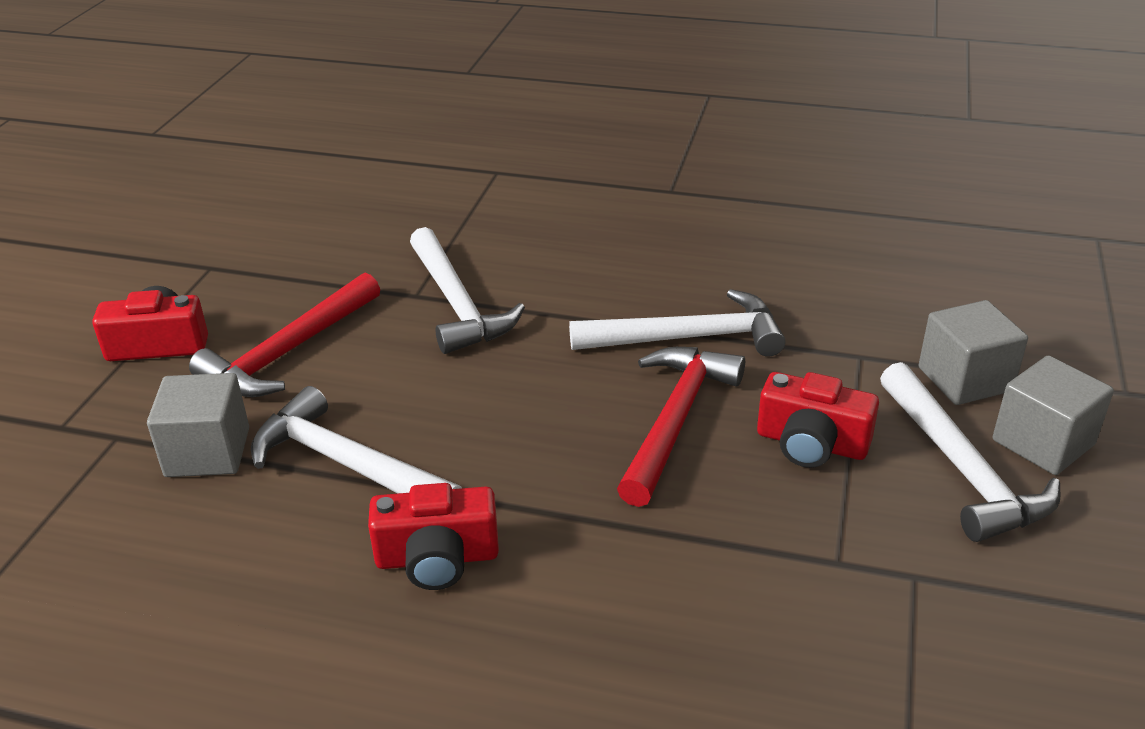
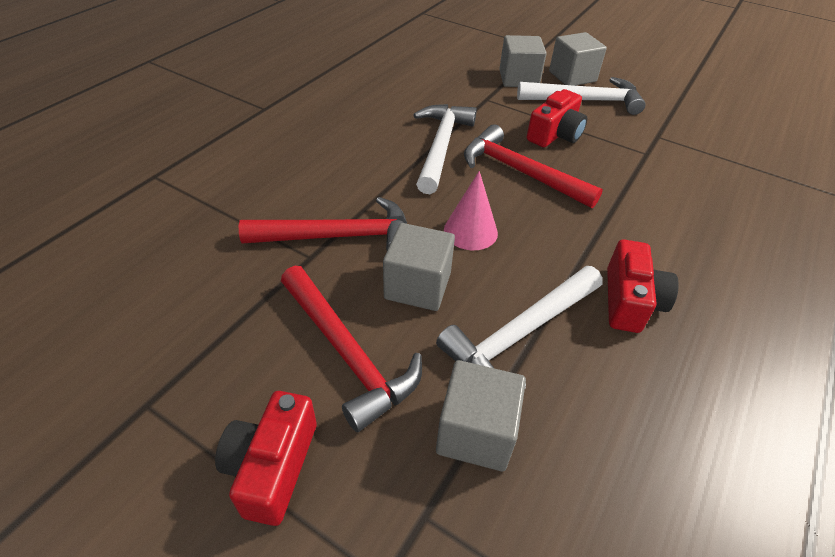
camera: 75 degrees left, 10 degrees up
white hammer [410,227,525,354] -> red hammer [239,197,407,250]
none -> grey cube [383,223,455,311]
none -> pink cone [444,171,498,250]

